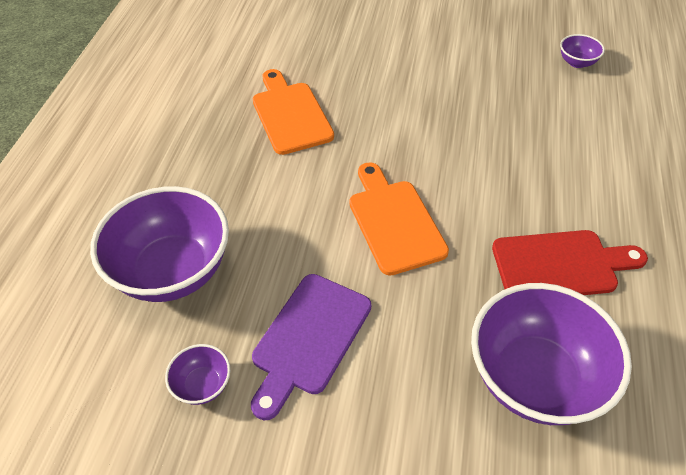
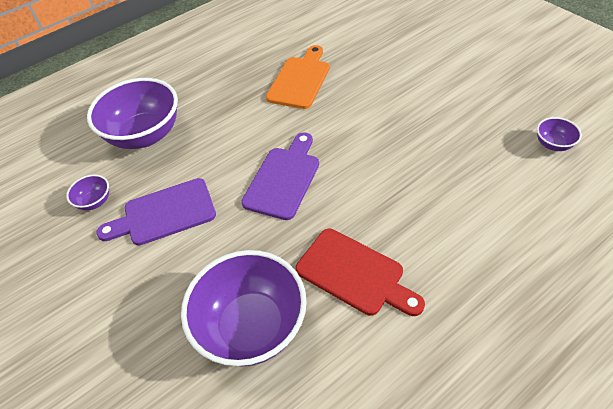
camera: 45 degrees right, 0 degrees up
orange cutting board [349,162,449,276] -> purple cutting board [241,132,319,220]

